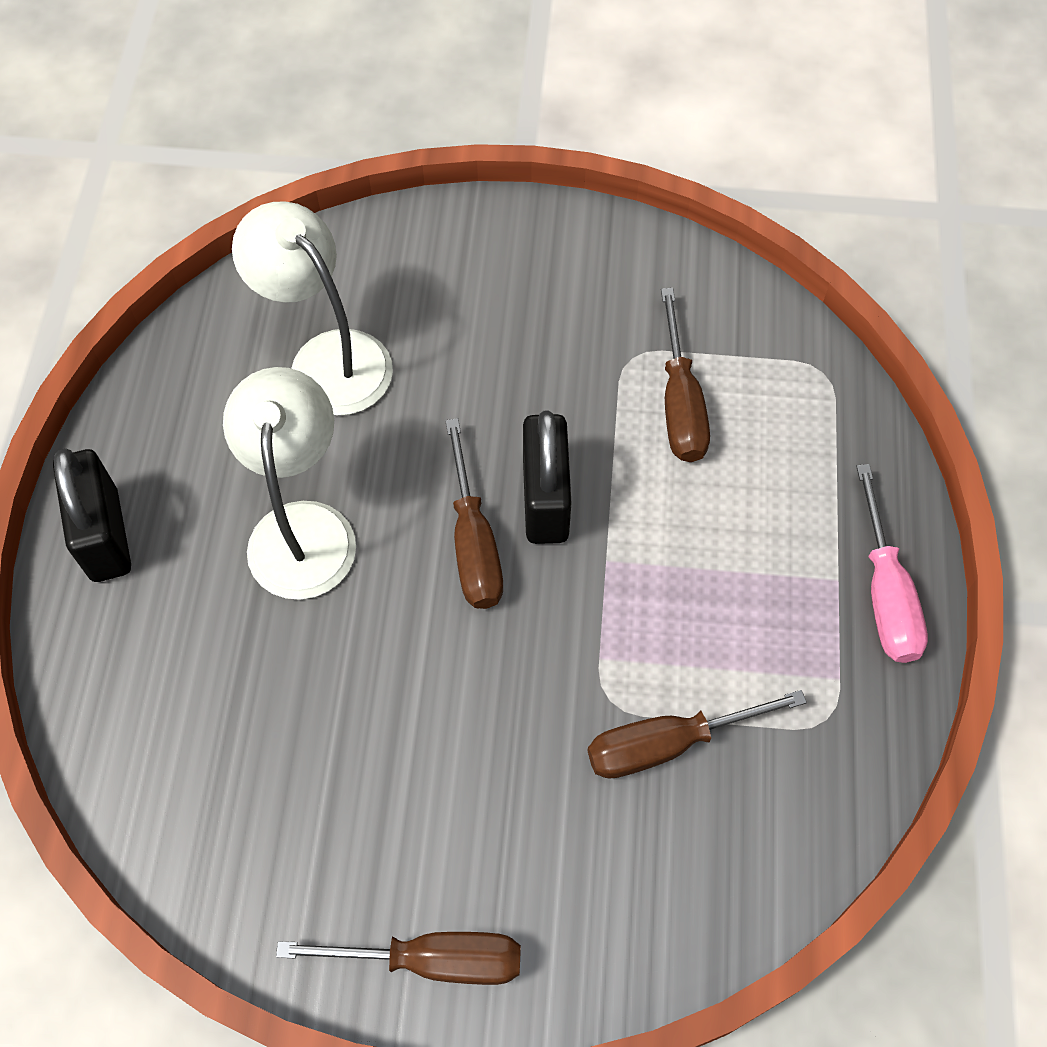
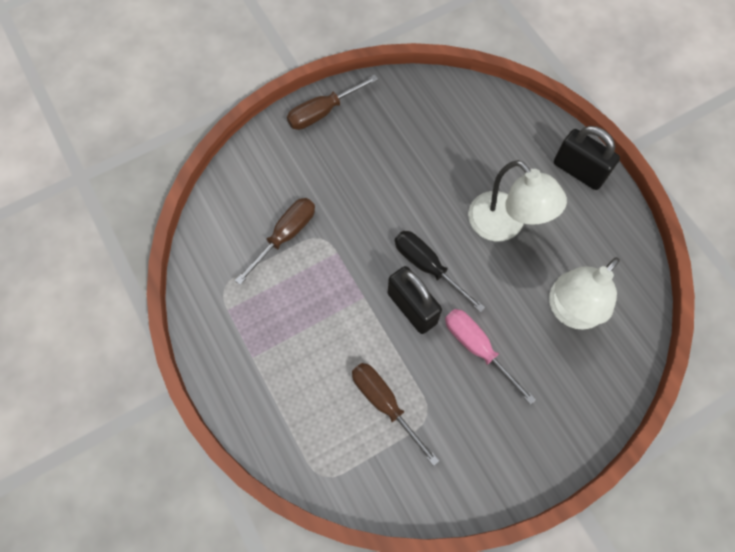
camera: 145 degrees right, 5 degrees up
white lamp [232,202,393,416] -> white lamp turned 120 degrees clockwise [549,257,620,330]
brown screwdriver [445,418,503,609] -> black screwdriver [395,231,485,313]
pink screwdriver [856,464,928,663] -> pink screwdriver moved to [445,309,536,405]

